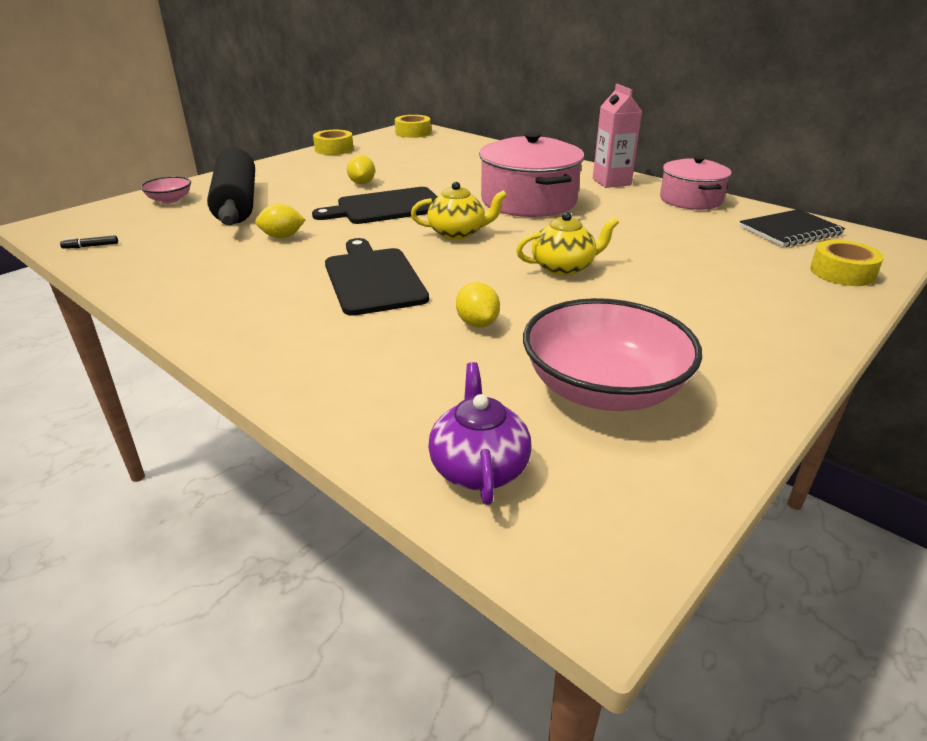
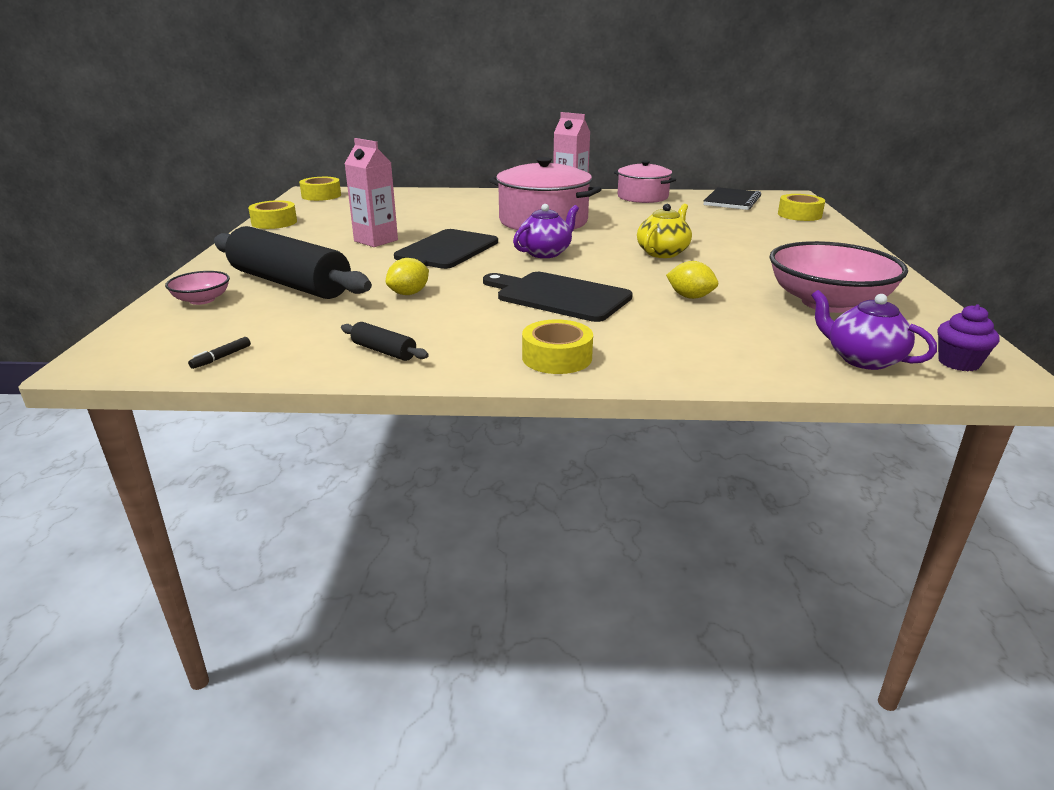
camera: 40 degrees left, 5 degrees down
yellow lemon [347,155,375,184] -> pink carton [344,138,398,247]
yellow teapot [411,182,507,240] -> purple teapot [513,204,579,258]
none -> black rolling pin [341,322,429,361]
none -> yellow tape [522,319,593,374]
none -> purple cupcake [938,304,1000,371]

